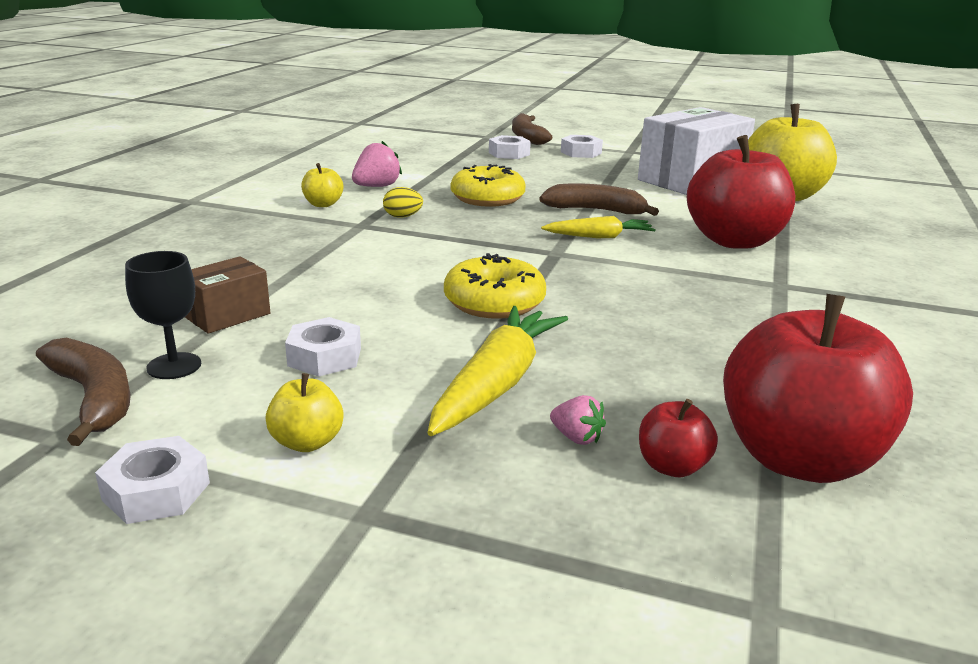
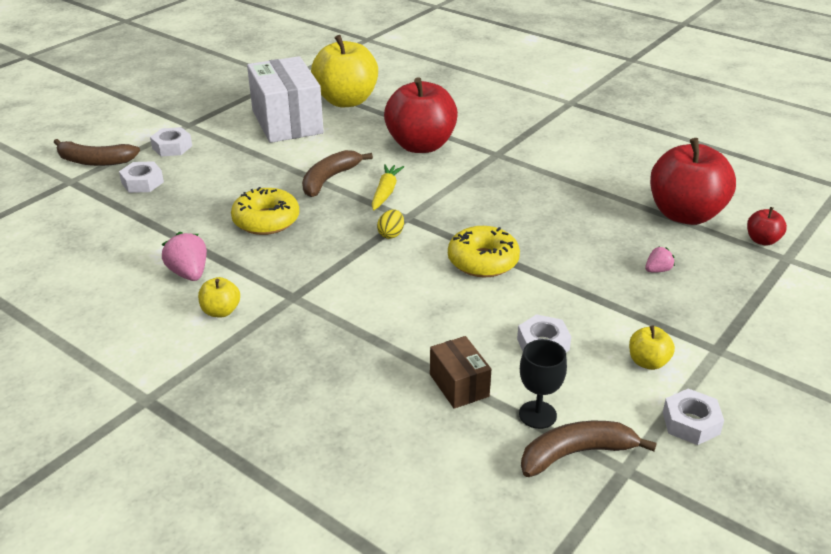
camera: 70 degrees left, 10 degrees up
yellow egg [383,187,423,218] -> yellow egg moved to [377,209,404,239]
yellow carrot [427,306,568,436] -> none
red apple [639,399,718,477] -> red apple moved to [747,207,787,246]

